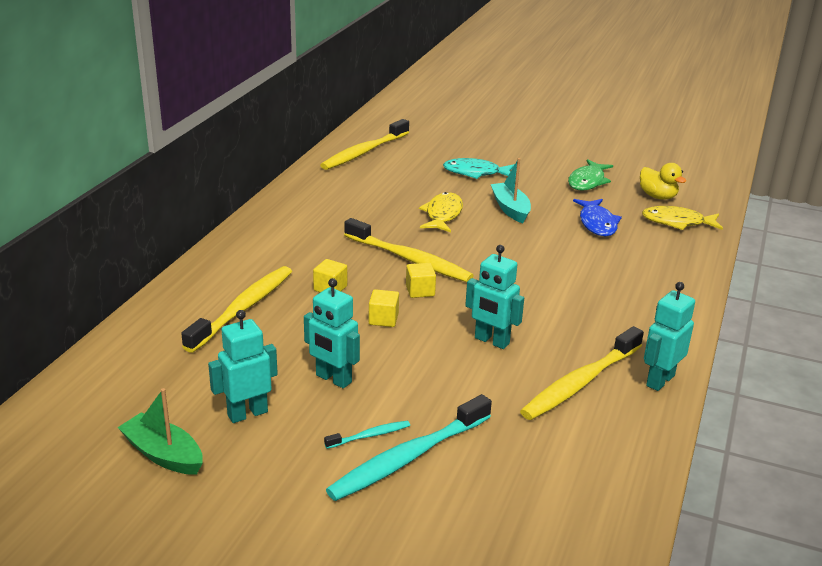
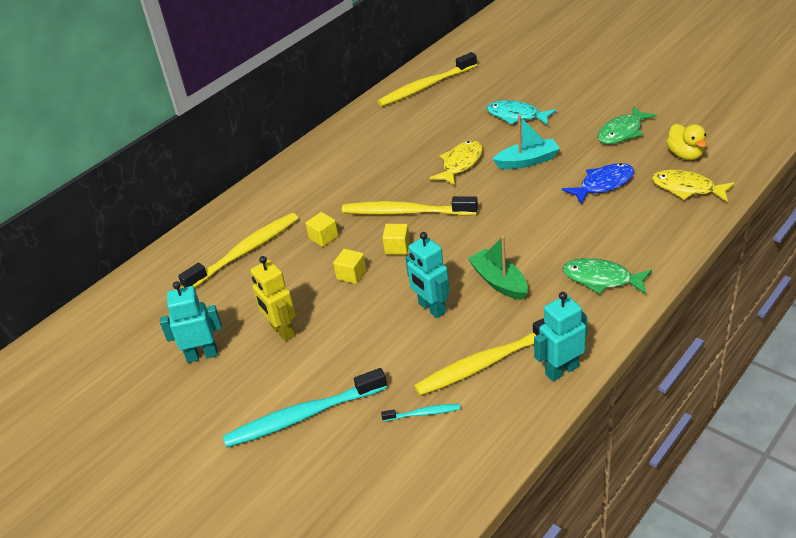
camera: 25 degrees right, 10 degrees up
green boat [118,388,203,475] -> green boat moved to [468,236,528,300]
turquoise robot [304,278,360,388] -> yellow robot [250,256,296,341]
turquoise toothbrush [324,421,410,449] -> turquoise toothbrush moved to [381,404,460,421]
yellow toothbrush [344,218,474,282] -> yellow toothbrush turned 135 degrees clockwise [342,196,478,216]
turquoise boat [491,158,531,223] -> turquoise boat turned 75 degrees clockwise [493,115,560,169]
blue fish [573,199,622,236] -> blue fish turned 135 degrees counterclockwise [562,163,634,205]
none -> green fish [563,258,652,294]

